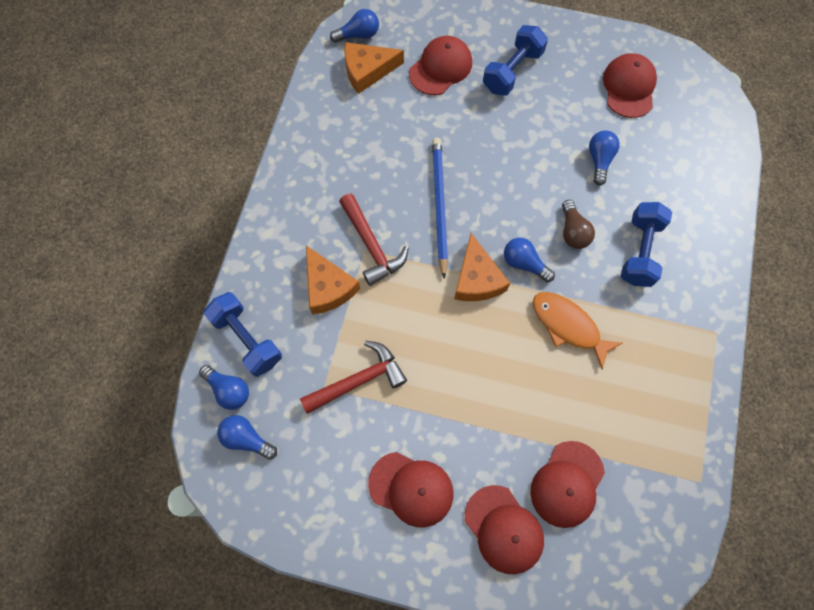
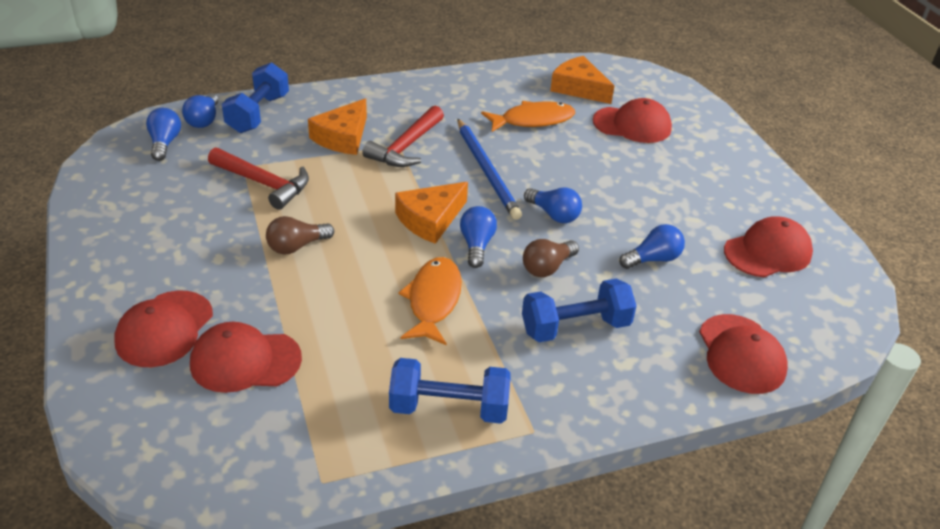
camera: 55 degrees right, 30 degrees down
blue light bulb [330,9,379,43] -> blue light bulb moved to [524,187,582,223]
red cap [368,452,453,527] -> red cap moved to [699,314,788,394]
blue pencil [432,138,448,279] -> blue pencil turned 105 degrees clockwise [458,119,522,220]
blue dumbbell [483,25,548,96] -> blue dumbbell moved to [389,358,511,424]
none -> brown light bulb [266,216,334,254]
none -> orange fish [481,101,575,132]

